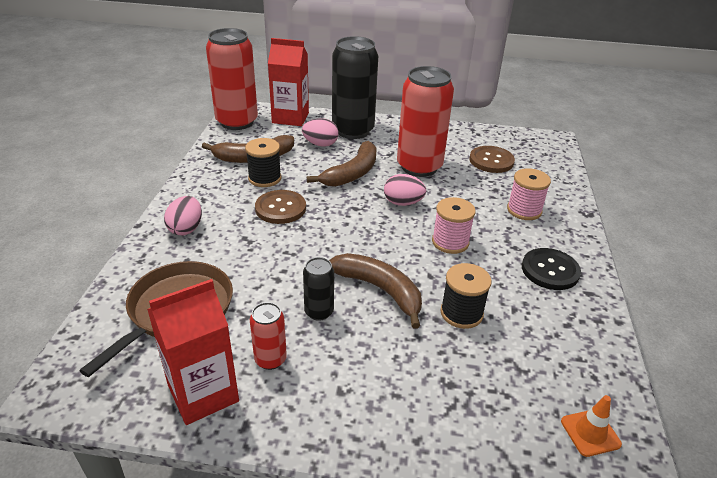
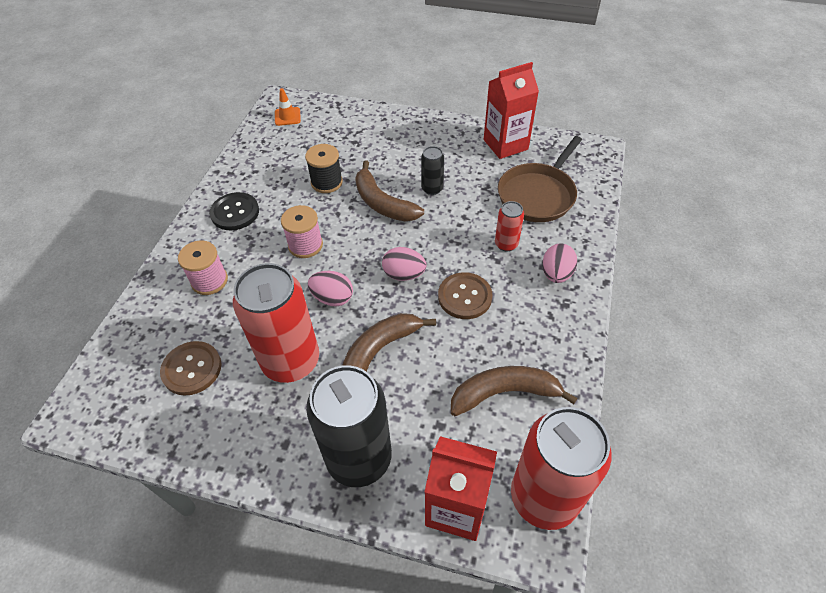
camera: 170 degrees left, 15 degrees up
black spool [245,138,281,187] -> none
red can [250,302,287,370] -> red can moved to [495,201,524,251]
pink egg [302,118,339,147] -> pink egg moved to [382,247,427,281]

